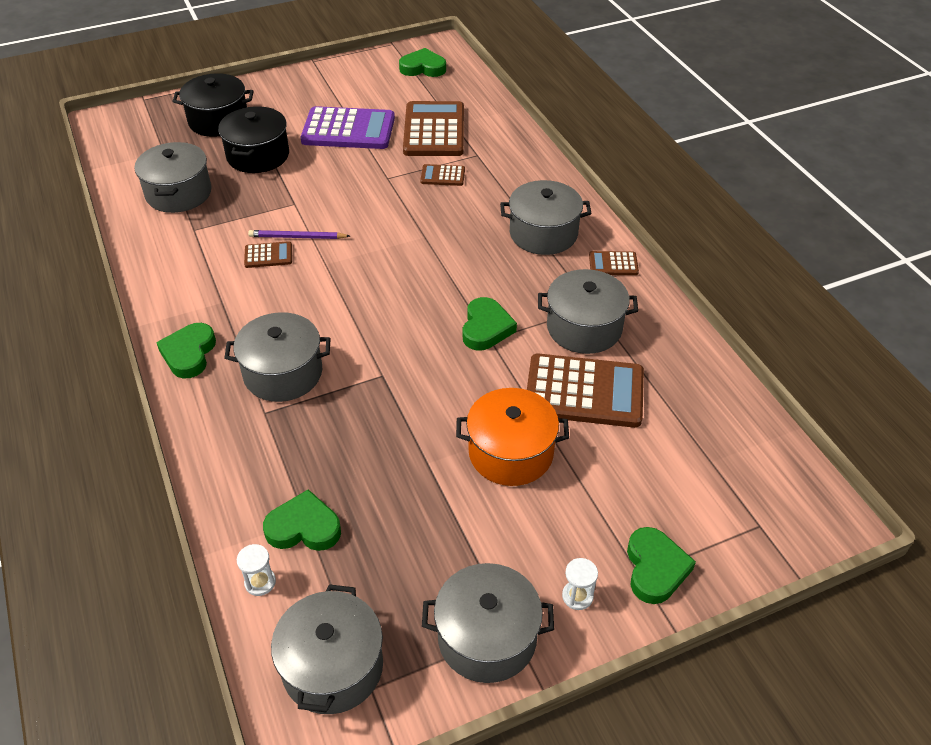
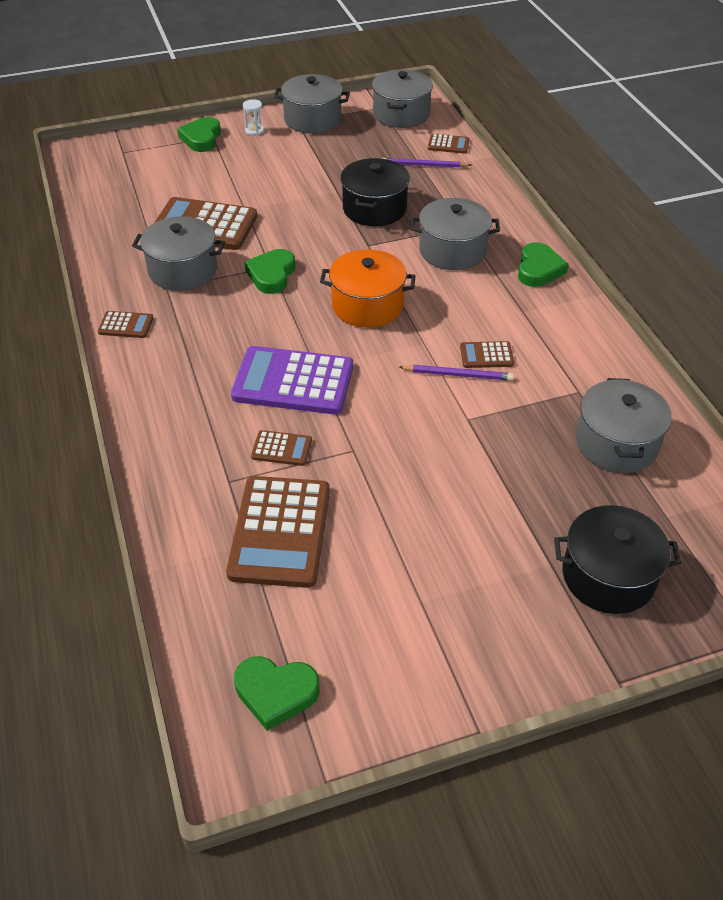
camera: 175 degrees left, 0 degrees up
black pot [218,106,289,173] -> black pot moved to [340,158,410,226]
white hourglass [237,544,276,596] -> brown calculator [428,134,470,154]
green heart [263,489,341,551] -> purple pencil [382,158,471,168]
purple calculator [301,106,395,149] -> purple calculator moved to [231,346,353,414]
orange pot [456,388,569,486] -> orange pot moved to [320,249,415,328]
grey pot [500,180,591,255] -> none

